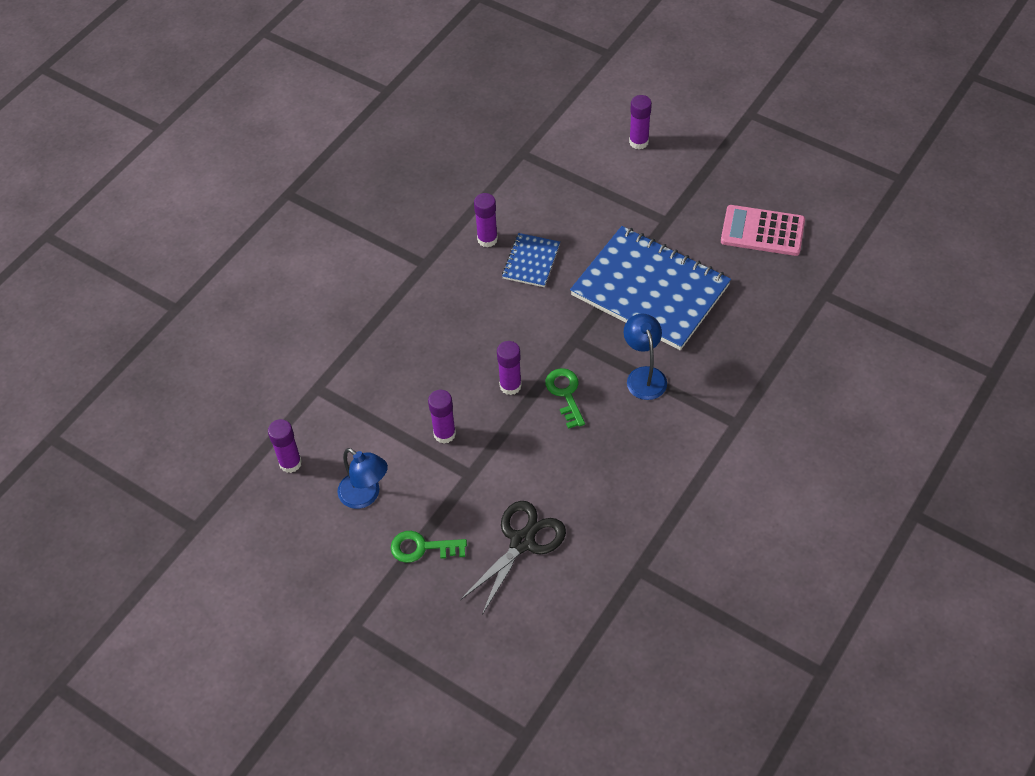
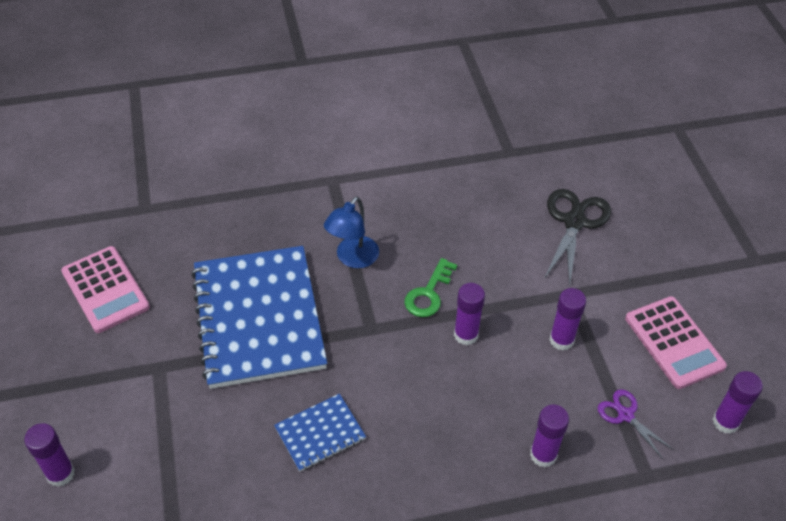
camera: 140 degrees left, 5 degrees down
blue lamp [337,448,388,509] -> pink calculator [625,296,727,389]
green key [391,531,467,563] -> none
black scissors [460,501,566,615] -> black scissors turned 120 degrees clockwise [544,189,611,286]
purple glue stick [474,193,498,248] -> purple glue stick moved to [530,405,569,467]
none -> purple scissors [597,389,674,459]

